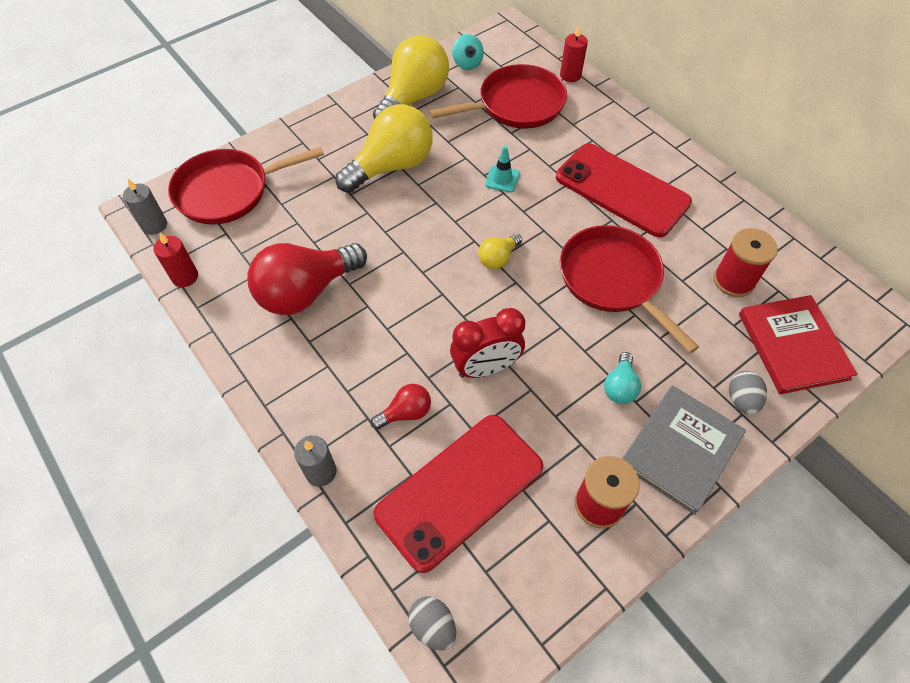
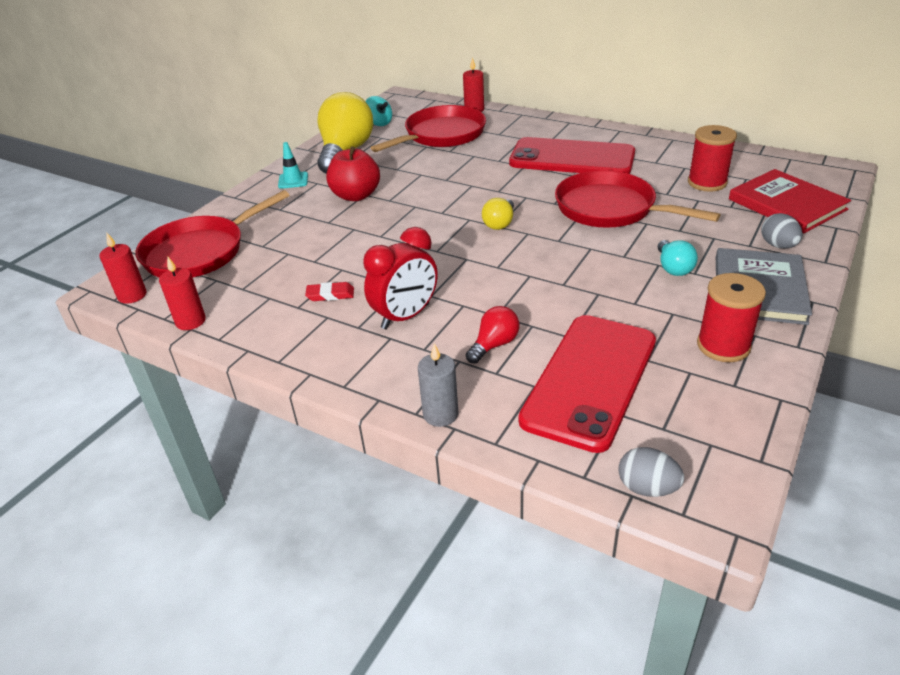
camera: 20 degrees left, 20 degrees down
grey candle [123,179,167,235] -> red candle [99,232,146,304]
red light bulb [247,243,367,315] -> red eraser [305,282,354,301]
yellow light bulb [336,104,433,193] -> red apple [326,146,380,201]
red clock [450,308,525,378] -> red clock moved to [363,227,438,329]
turquoise traffic cone [485,146,520,193] -> turquoise traffic cone moved to [278,142,308,189]

